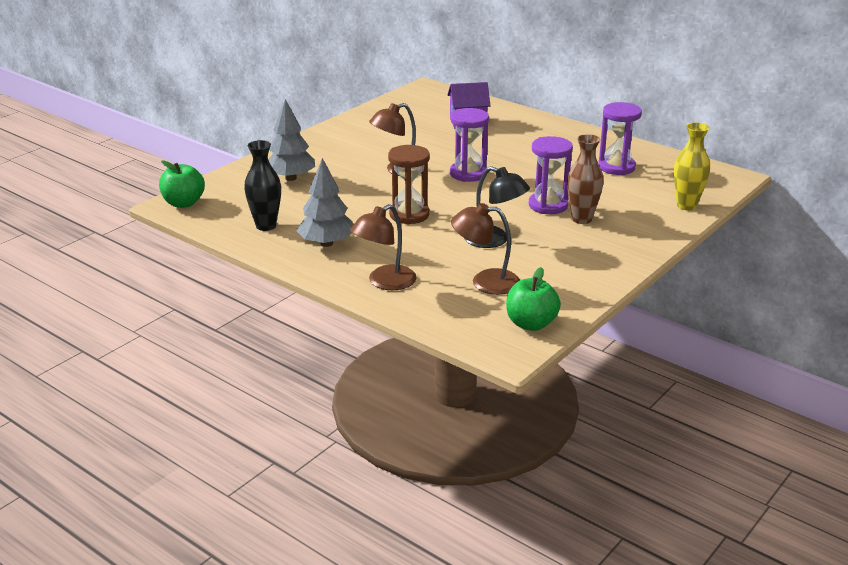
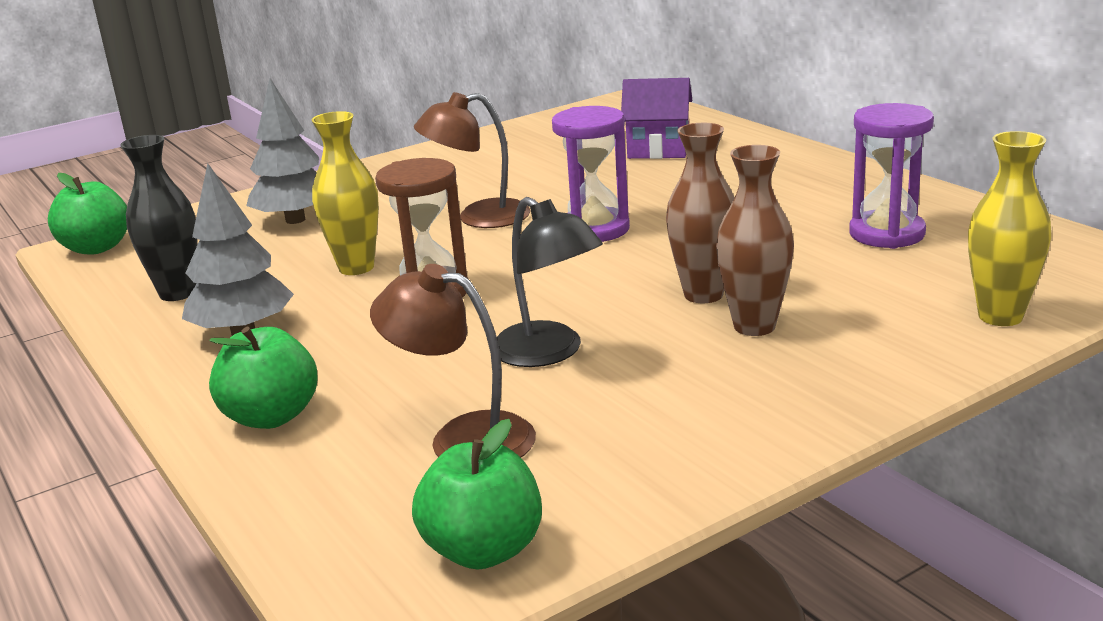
camera: 20 degrees right, 5 degrees down
brown lamp [350,204,417,290] -> green apple [209,327,318,429]
purple hourglass [529,136,573,214] -> brown vase [666,123,735,303]
none -> yellow vase [312,111,379,275]

